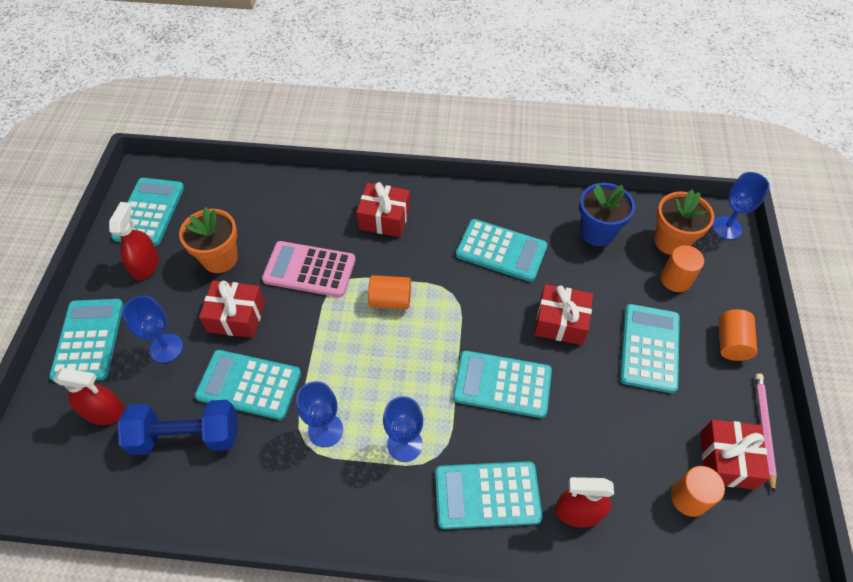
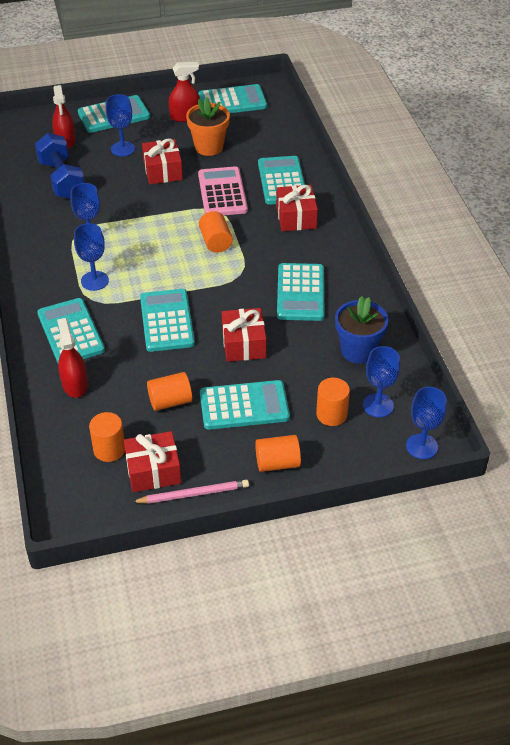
camera: 70 degrees right, 10 degrees down
turquoise calculator [195,350,301,420] -> turquoise calculator moved to [258,156,305,205]
orange flower pot [654,190,714,255] -> blue goblet [363,346,400,418]
none -> orange cylinder [147,372,192,411]

